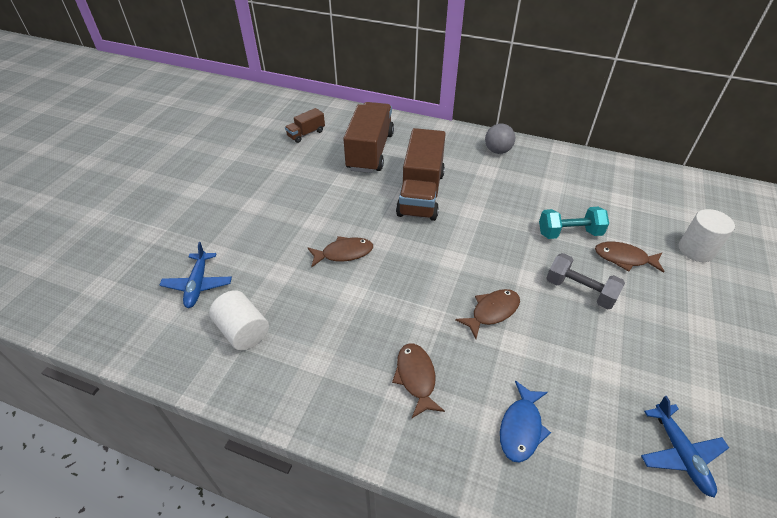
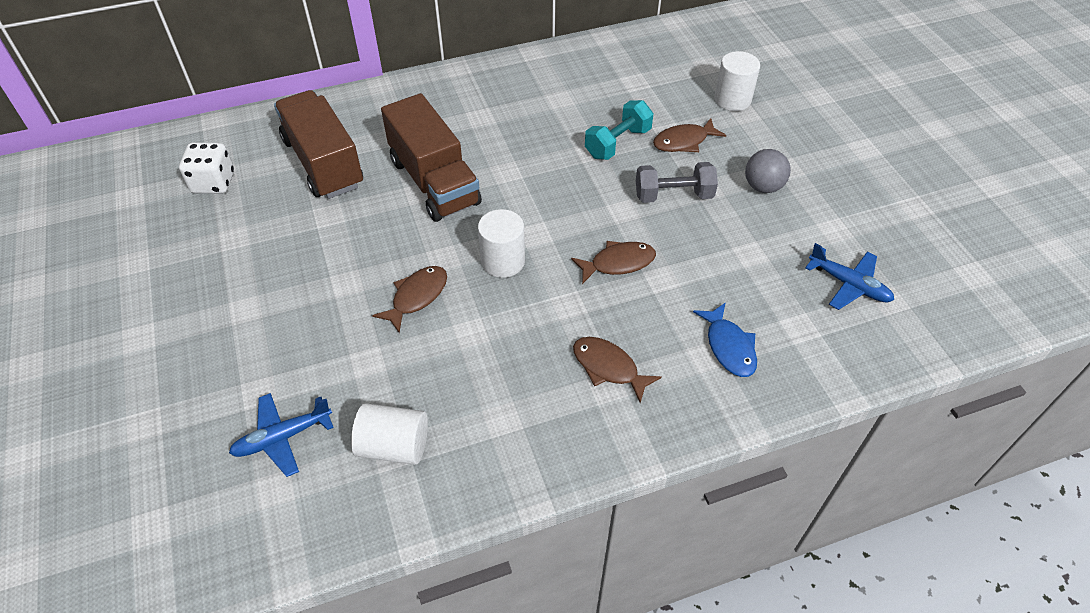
camera: 40 degrees left, 5 degrees up
blue plane [160,242,232,308] -> blue plane turned 105 degrees clockwise [229,393,334,477]
brown truck [285,108,325,143] -> white dice [179,143,234,194]
brown fish [455,289,520,339] -> brown fish turned 60 degrees clockwise [571,241,656,284]
grey ball [485,124,515,154] -> grey ball moved to [745,149,791,193]
none -> white cylinder [478,209,525,278]

